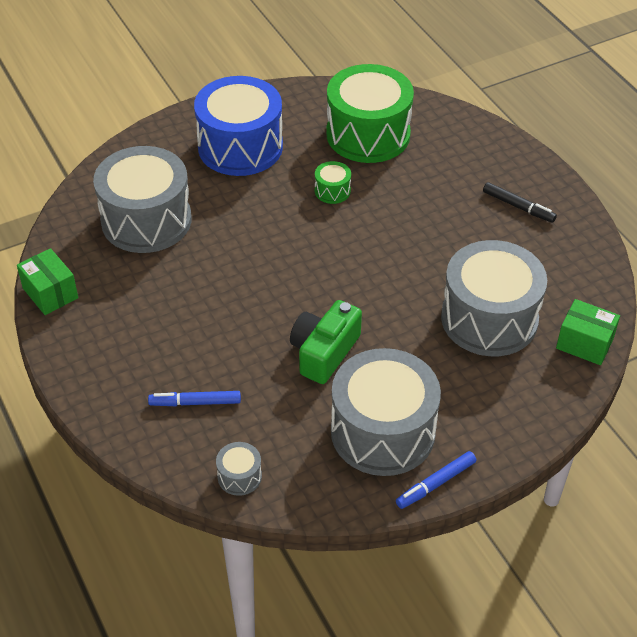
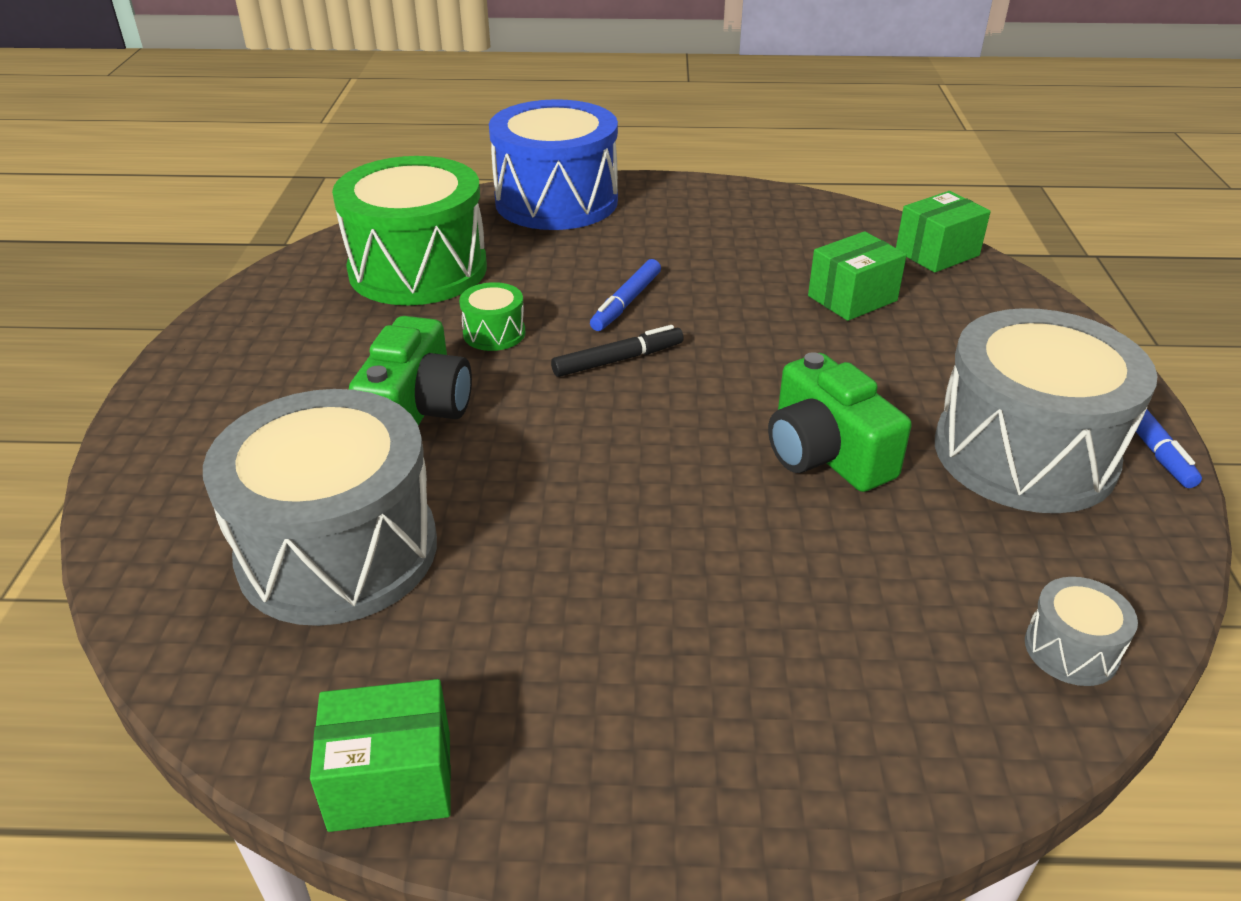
camera: 60 degrees left, 10 degrees down
blue marker [148,391,241,406] -> blue marker moved to [590,259,661,331]
blue drum [194,76,283,176] -> blue drum moved to [489,99,618,230]
grey drum [441,240,547,356] -> green box [808,231,907,321]
black marker [483,182,557,223] -> black marker moved to [551,325,684,377]
none -> green camera [349,316,472,426]

